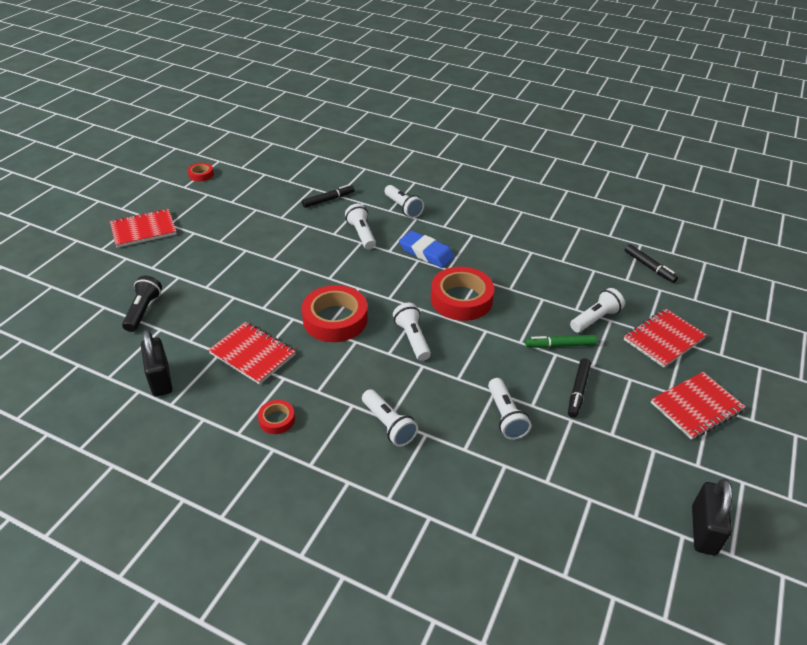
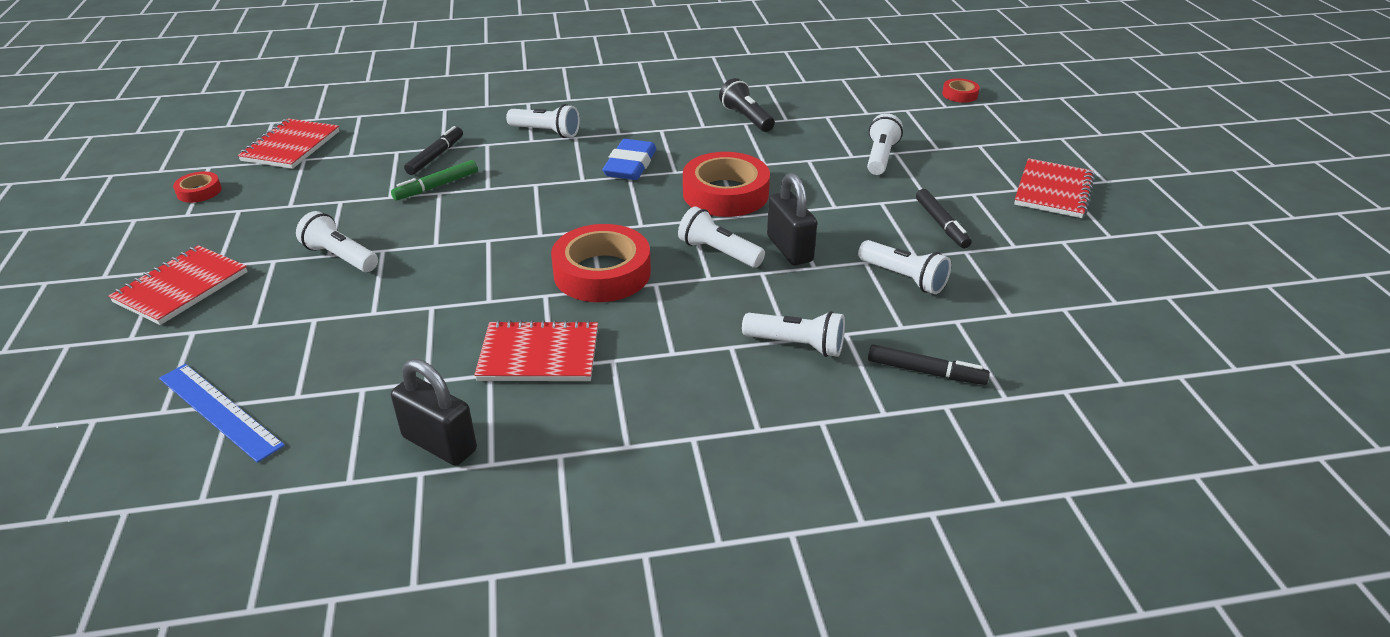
camera: 35 degrees left, 5 degrees down
black flashlight [122,276,162,332] -> black flashlight moved to [719,78,775,132]
red tape [258,400,295,434] -> red tape moved to [942,78,980,103]
white flashlight [345,204,376,250] -> white flashlight moved to [296,211,378,272]
blue eraser [399,231,455,268] -> blue eraser turned 75 degrees counterclockwise [602,139,656,180]
green marker [525,335,597,348] -> green marker moved to [391,160,478,200]
red notebook [624,308,707,368] -> red notebook moved to [238,118,339,169]
black marker [625,244,678,283] -> black marker moved to [868,344,990,385]
black padlock [692,479,732,555] -> black padlock moved to [767,173,817,265]
none -> blue ruler [159,364,285,463]

